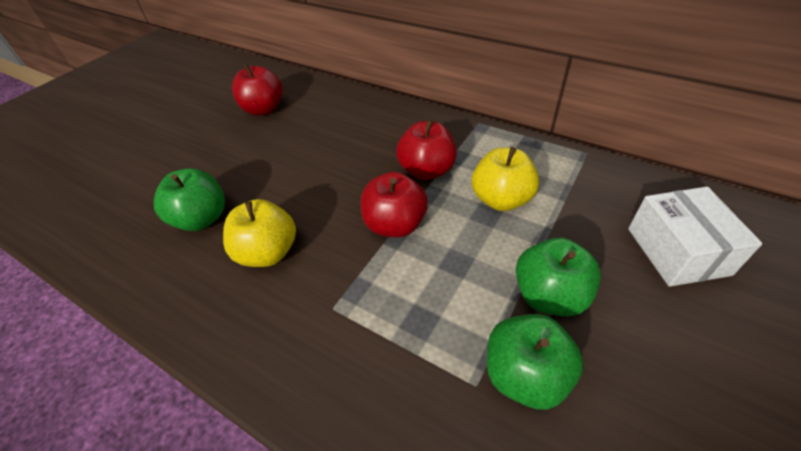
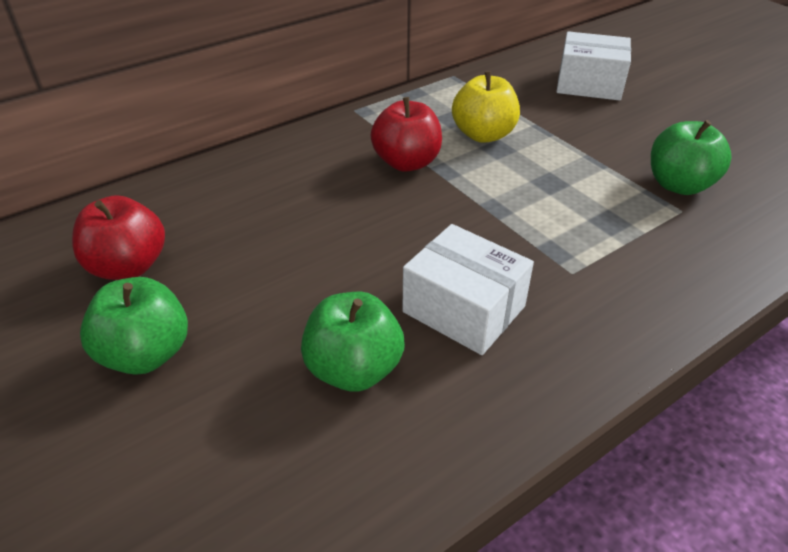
camera: 70 degrees left, 5 degrees down
yellow apple [223,199,296,267] -> white box [402,224,534,355]
red apple [361,172,428,237] -> none
green apple [516,238,601,317] -> green apple moved to [80,277,188,375]

